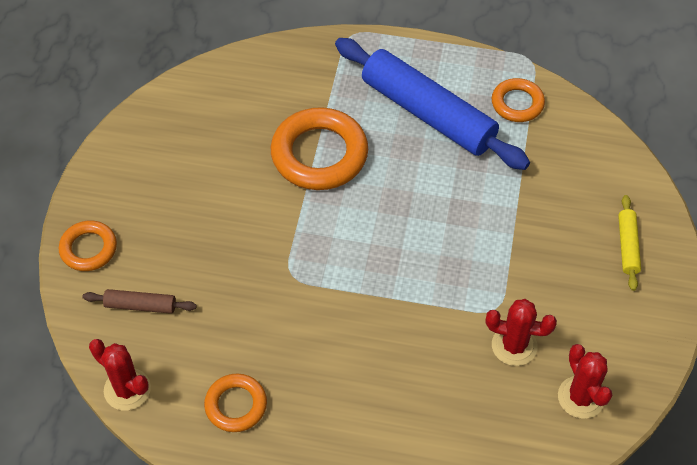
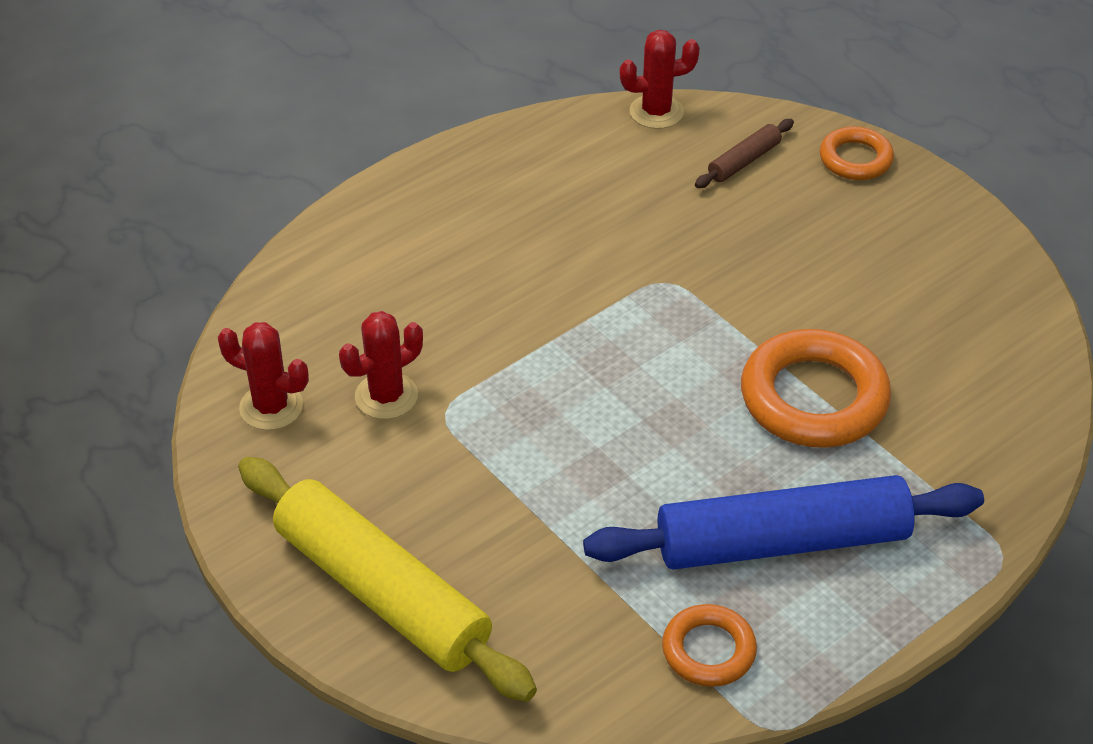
camera: 130 degrees right, 10 degrees down
orange ring [204,373,267,432] -> none
yellow rolling pin [618,195,641,291] -> yellow rolling pin [238,457,537,702], size x2.33

